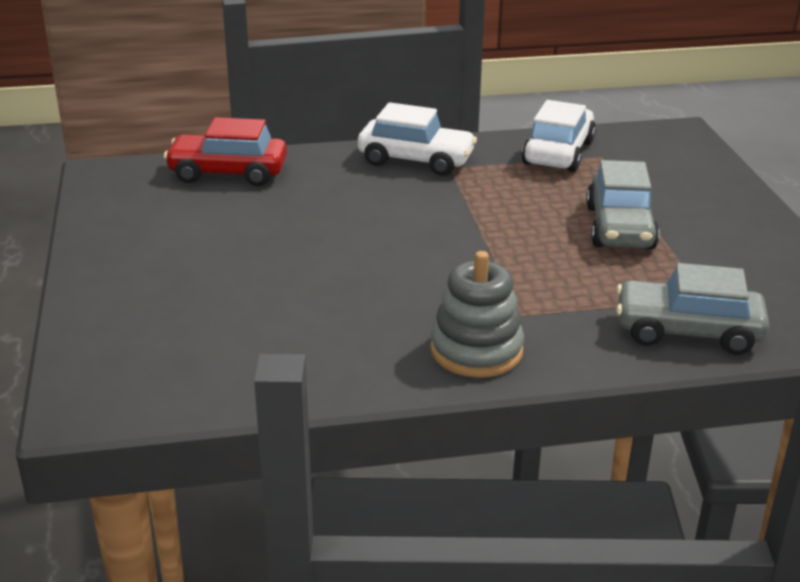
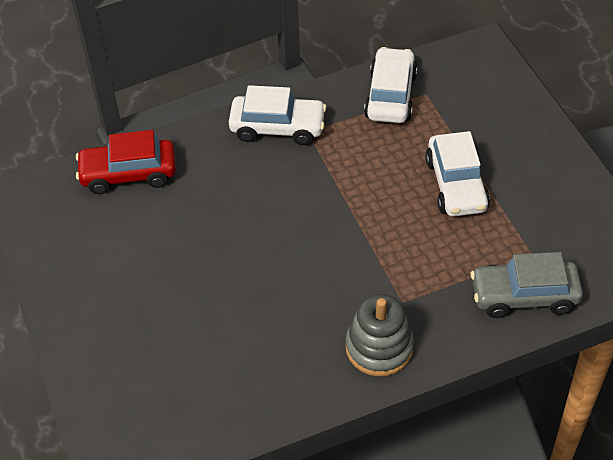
camera: 10 degrees left, 20 degrees up
grey car [586,160,659,250] -> white car [425,131,490,217]

